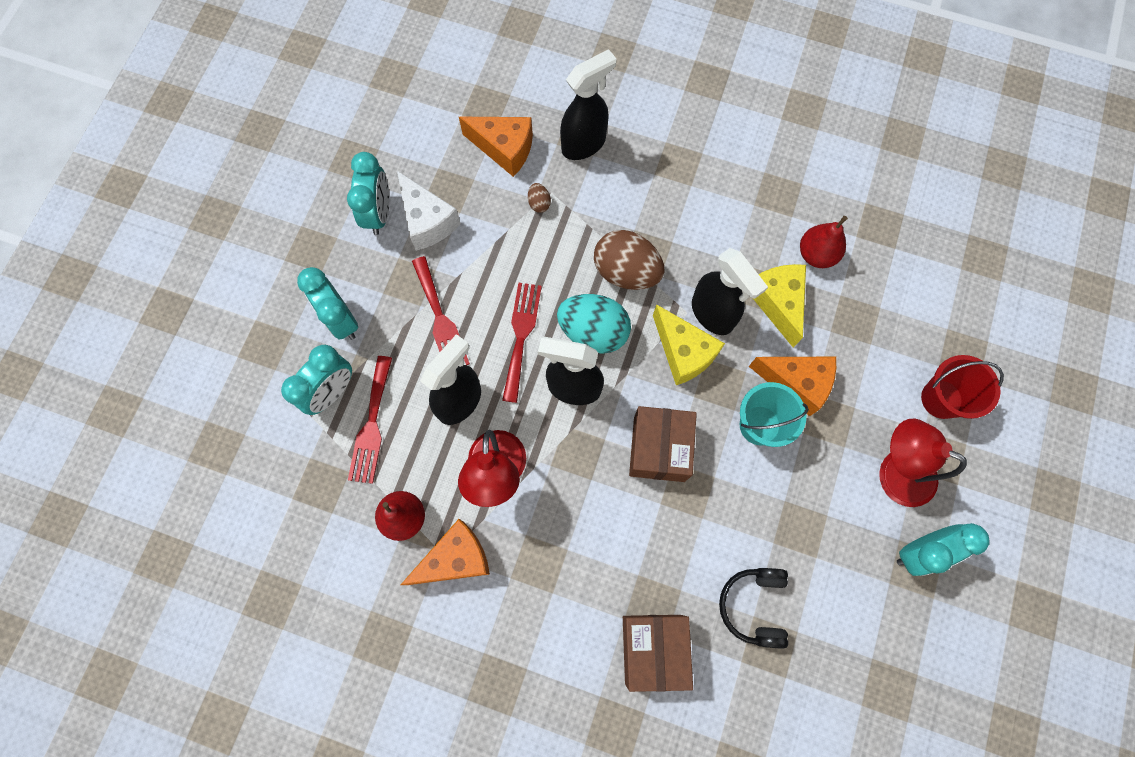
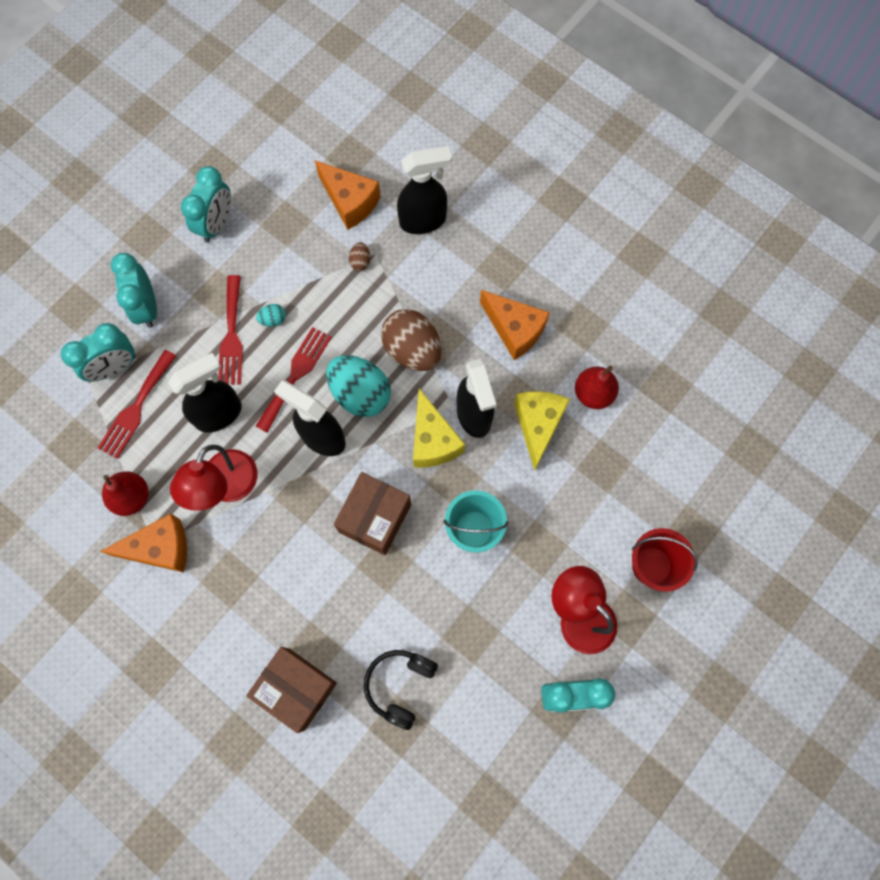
camera: 20 degrees right, 0 degrees up
white cheese [397,171,461,251] -> none
brown box [623,615,693,692] -> brown box turned 75 degrees counterclockwise [246,647,337,733]
orange cheese [749,357,836,416] -> orange cheese moved to [480,290,550,360]
none -> turquoise egg [256,304,286,326]

